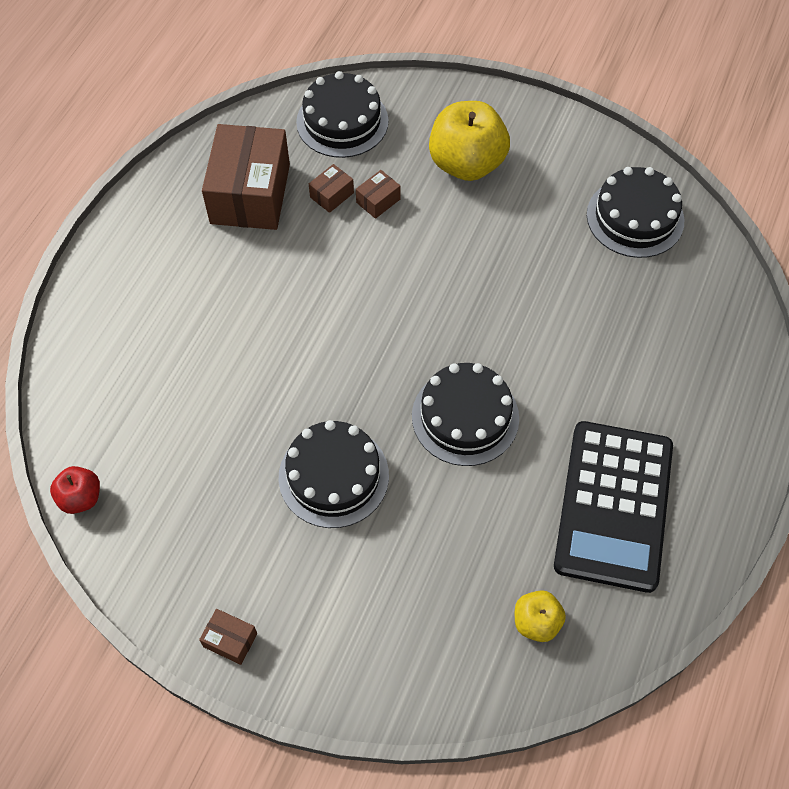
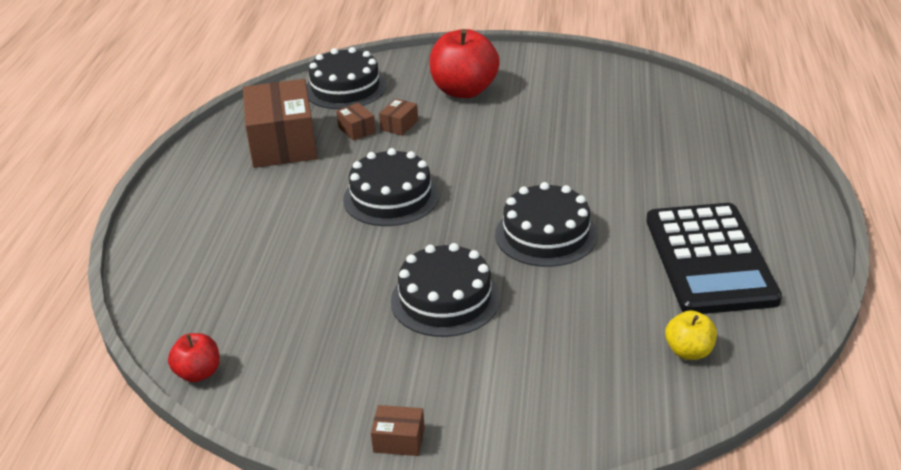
camera: 15 degrees left, 25 degrees down
brown box [309,164,354,213] -> brown box turned 60 degrees counterclockwise [336,103,376,141]
yellow apple [429,101,510,181] -> red apple [429,29,500,98]
black cake [587,167,684,258] -> black cake moved to [343,148,439,226]

